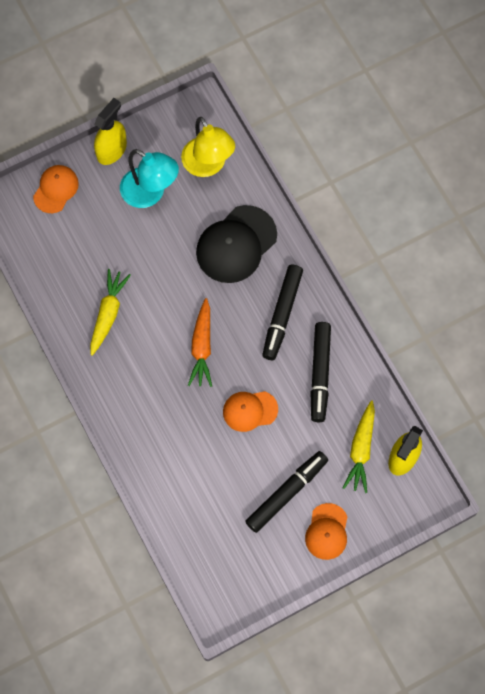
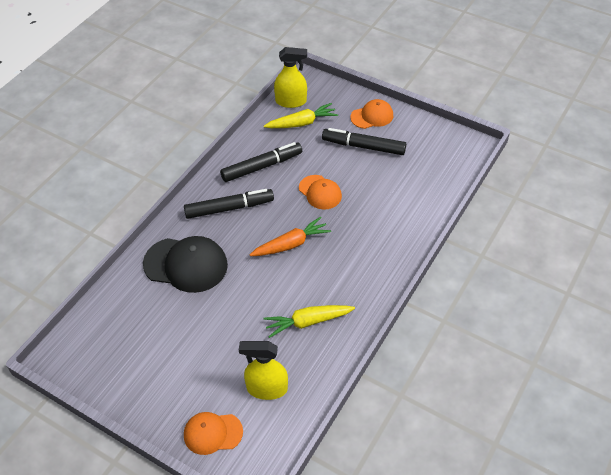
camera: 120 degrees left, 20 degrees down
yellow spray bottle [94,98,127,165] -> yellow spray bottle moved to [239,341,288,400]
turquoise lamp [120,149,179,208] -> none
yellow lamp [181,117,235,177] -> none

